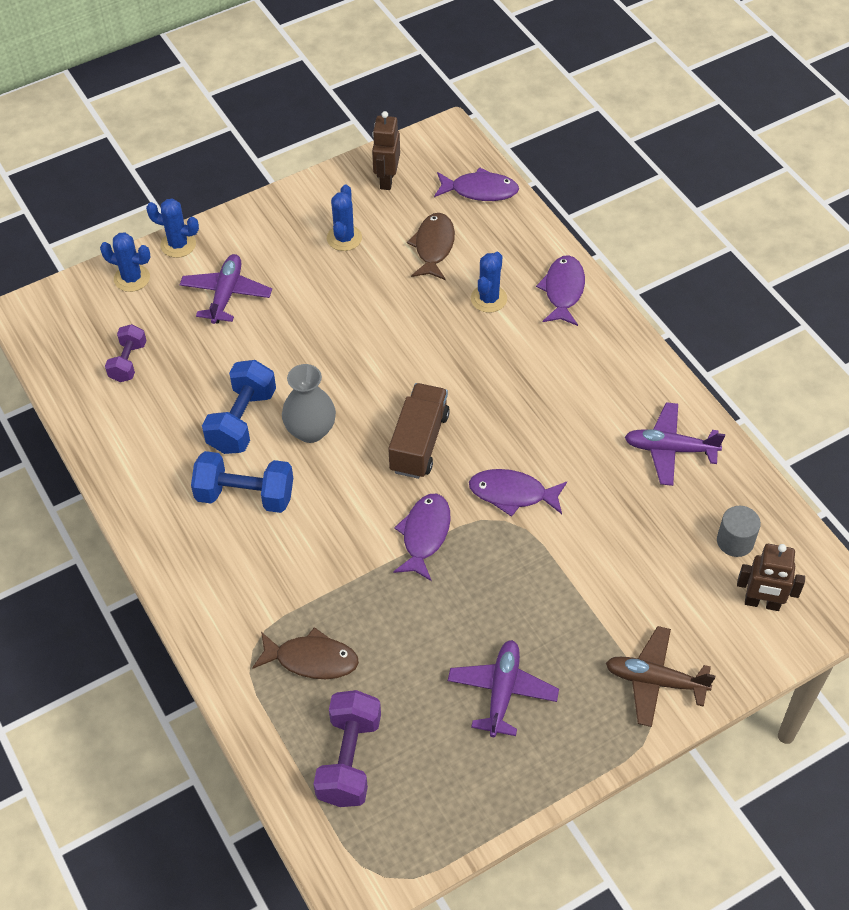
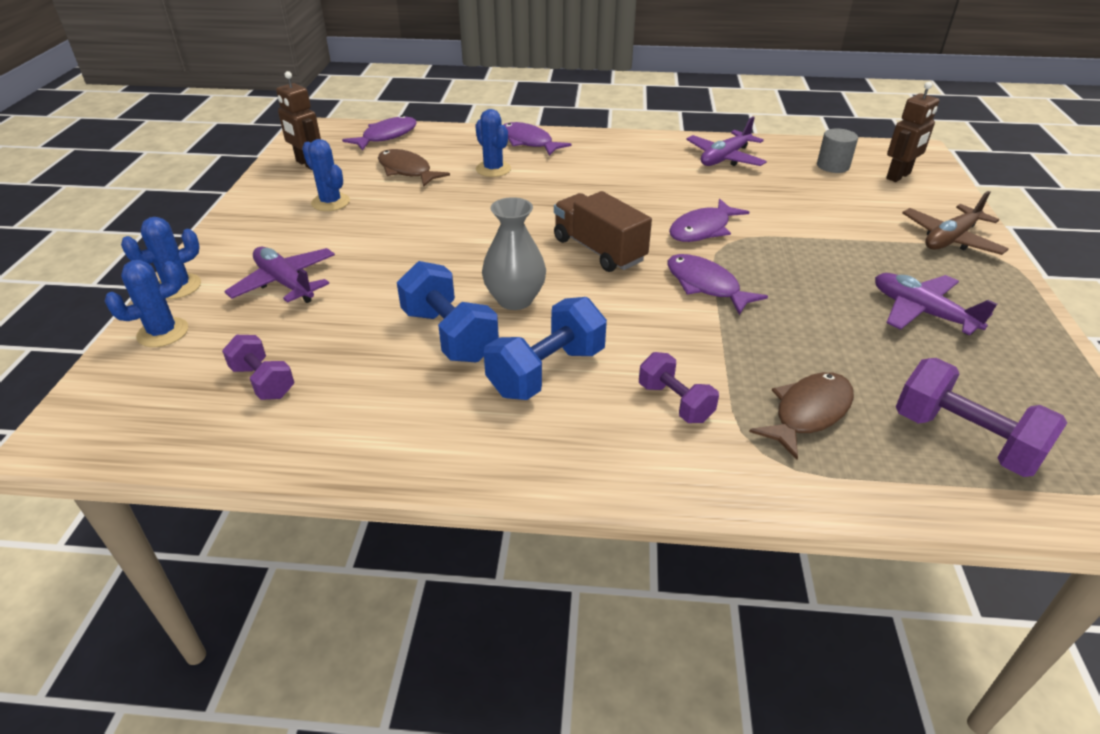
camera: 55 degrees left, 15 degrees down
none -> purple dumbbell [639,352,719,423]

